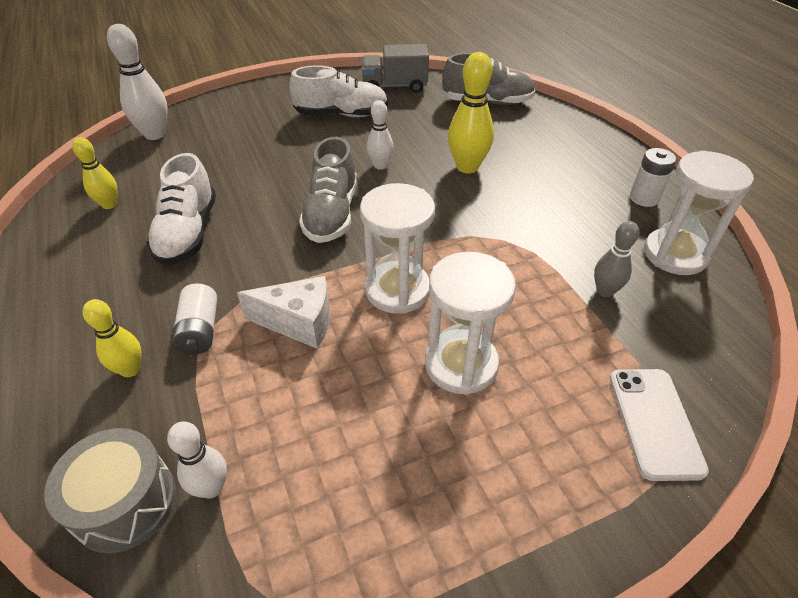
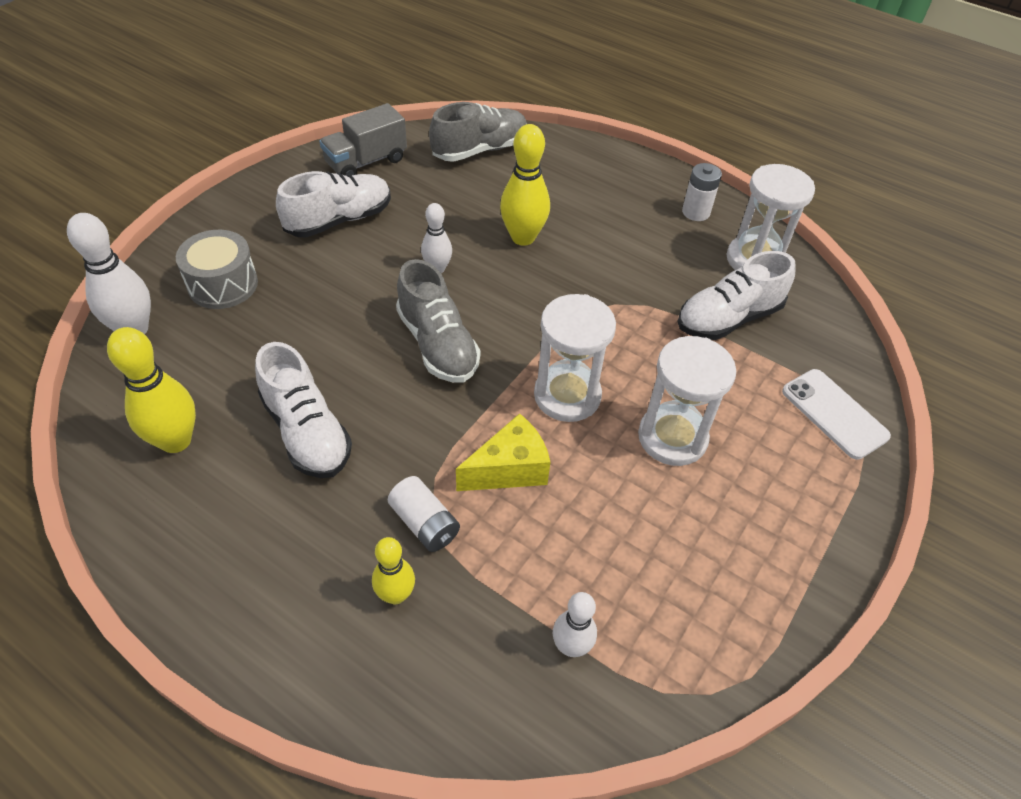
camera: 35 degrees left, 5 degrees up
grey drum [44,428,176,553] -> grey drum moved to [176,230,258,309]
yellow bowling pin [72,137,117,209] -> yellow bowling pin [107,327,196,453], size x1.65
white cheese [237,276,330,349] -> yellow cheese [456,413,551,491]
grey bowling pin [594,221,639,297] -> white shoe [677,251,796,340]

